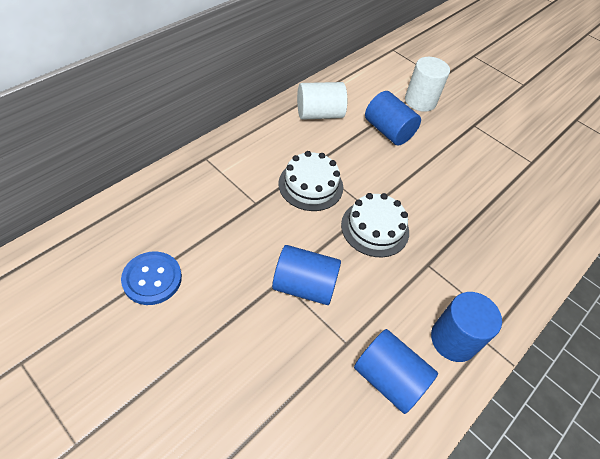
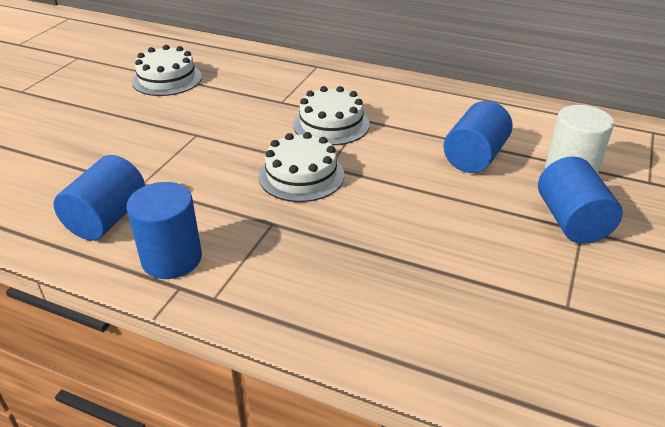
camera: 75 degrees right, 15 degrees down
blue button [121,251,182,305] -> white cake [132,45,202,96]
blue cylinder [272,245,341,305] -> blue cylinder moved to [538,156,623,244]
white cylinder [297,82,347,120] -> none

